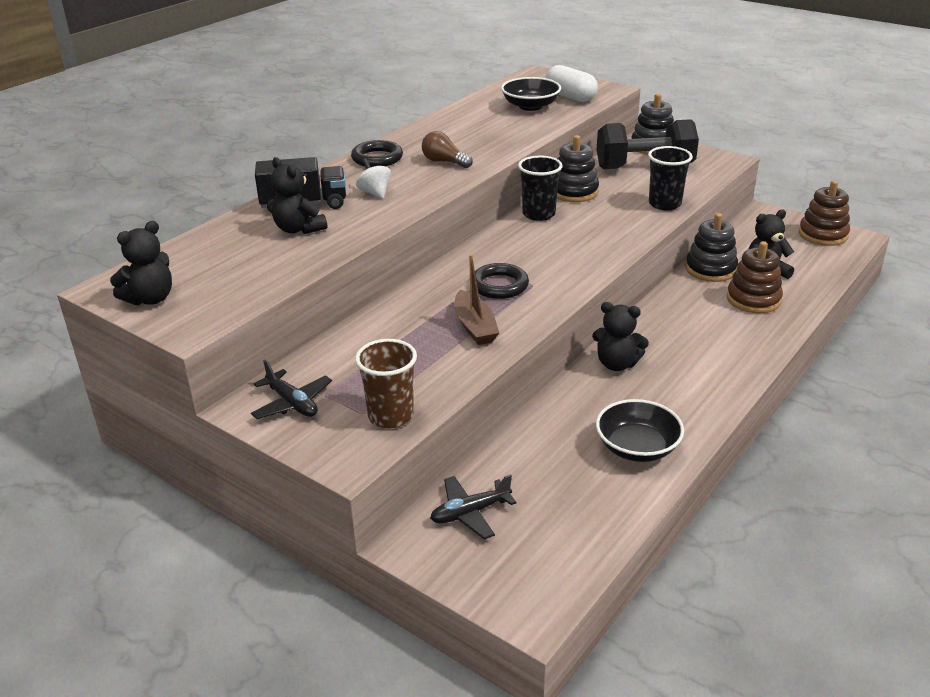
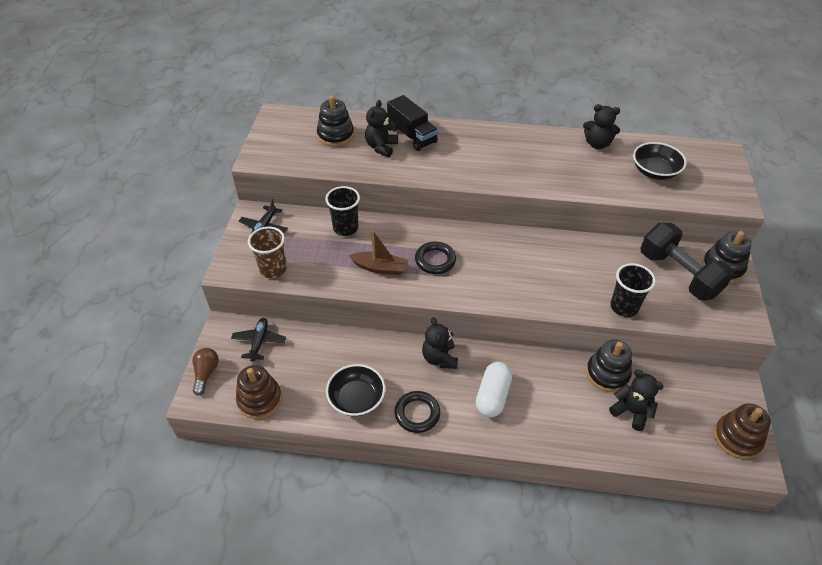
camera: 60 degrees right, 15 degrees up
black teddy bear [110,221,172,306] -> black teddy bear moved to [583,104,620,149]
black ring [351,140,403,167] -> black ring moved to [394,391,441,433]
white spinning top [356,159,391,199] -> none
brown light bulb [422,131,473,168] -> brown light bulb moved to [193,348,219,395]
black plane [430,474,516,539] -> black plane turned 60 degrees clockwise [231,318,286,361]
brown boat [455,254,499,345] -> brown boat turned 120 degrees counterclockwise [349,230,408,275]
black cup [518,156,563,221] -> black cup moved to [325,186,360,236]
white capsule [546,65,598,102] -> white capsule moved to [476,362,512,417]
black stacking toy [557,135,599,202] -> black stacking toy moved to [317,96,354,147]
brown stacking toy [727,241,783,313] -> brown stacking toy moved to [236,365,282,419]

